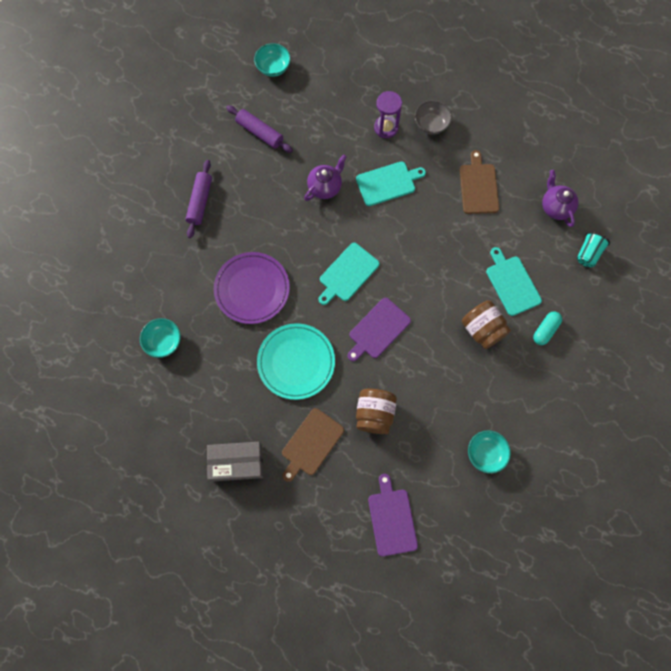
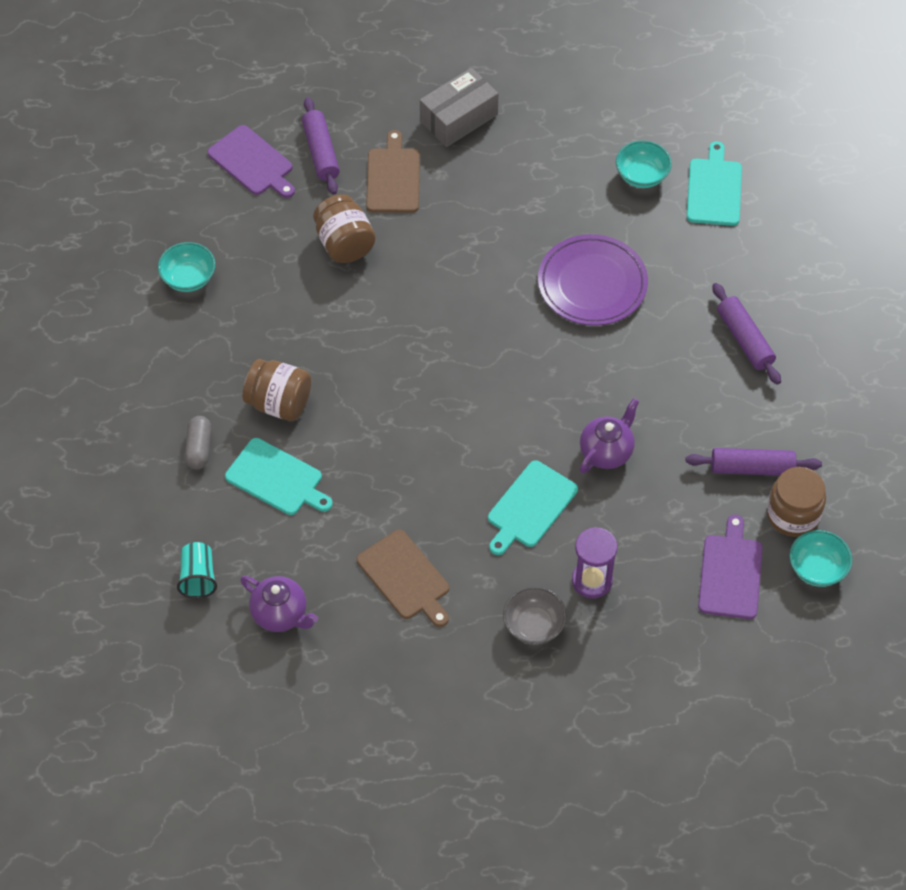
camera: 145 degrees right, 15 degrees down
turquoise plate [257,323,335,400] -> none
purple teapot [304,154,347,201] -> purple teapot turned 150 degrees counterclockwise [580,398,639,474]
turquoise cutting board [318,243,380,305] -> turquoise cutting board moved to [687,141,742,226]
purple cutting board [348,298,411,362] -> purple cutting board moved to [698,515,763,619]
turquoise capsule [533,311,562,345] -> grey capsule [184,416,211,469]
none -> purple rolling pin [302,97,340,195]
none -> brown jar [767,467,826,537]

